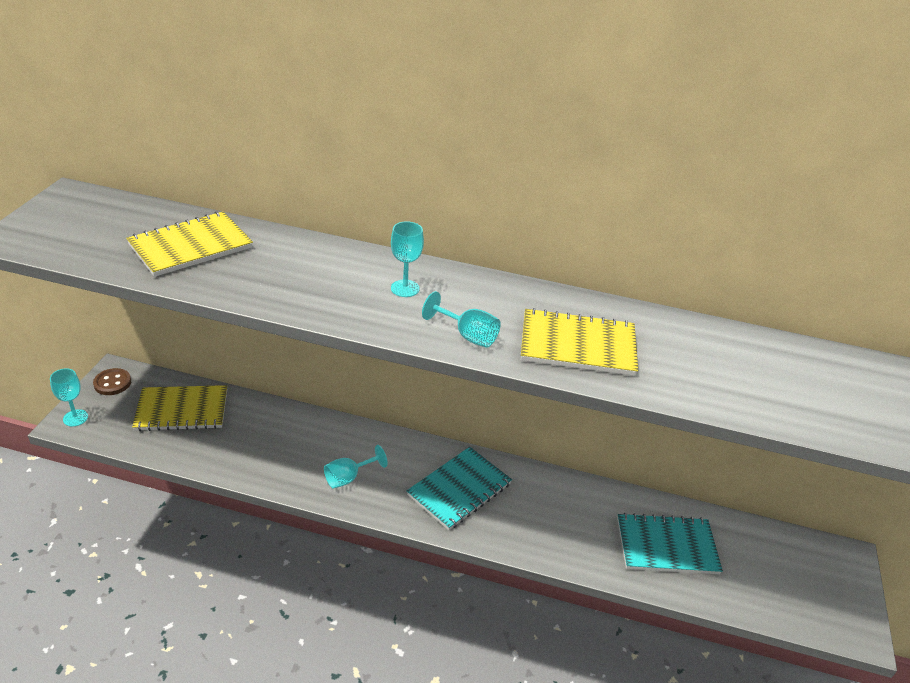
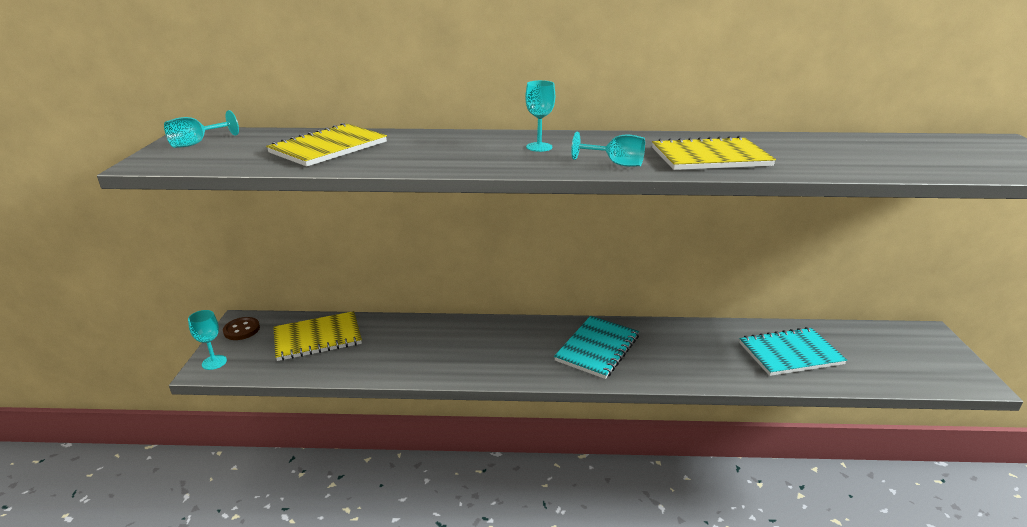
camera: 10 degrees left, 10 degrees down
turquoise goblet [324,445,388,488] -> turquoise goblet moved to [164,110,239,148]

